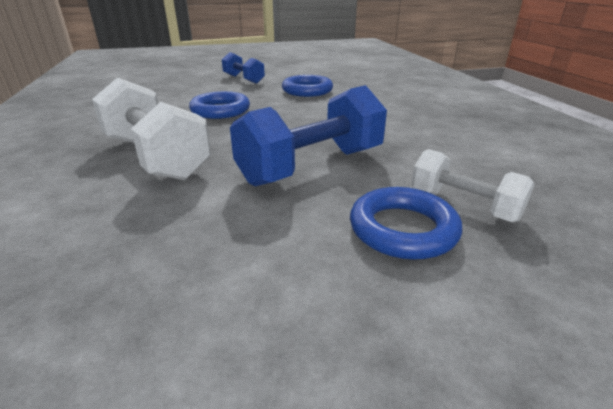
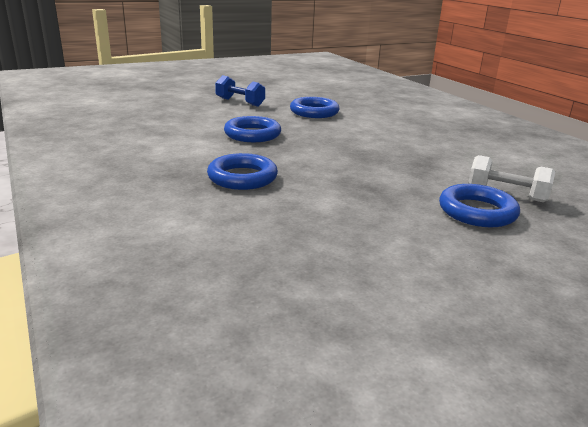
camera: 15 degrees left, 5 degrees down
white dumbbell [92,77,211,180] -> blue ring [207,153,278,190]
blue dumbbell [230,85,387,186] -> none

